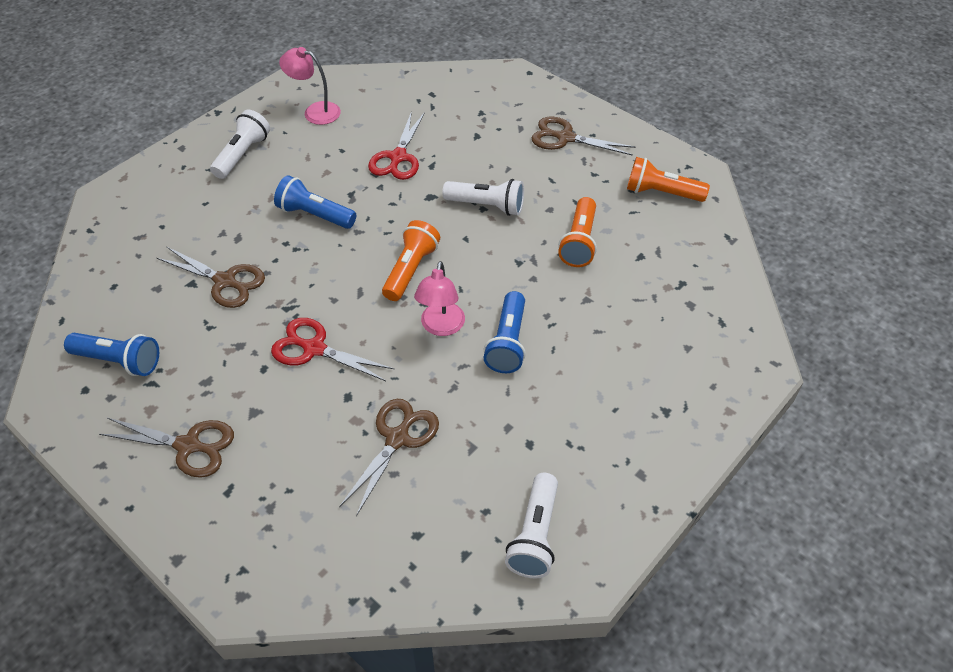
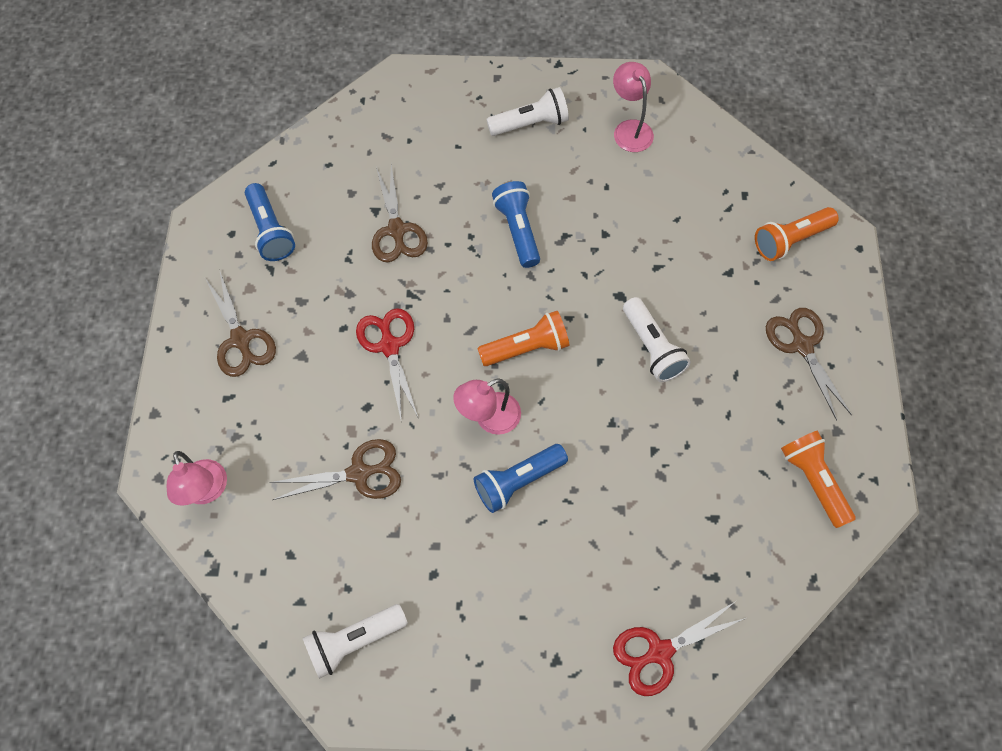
camera: 50 degrees right, 15 degrees up
red scissors [368,111,425,180] -> red scissors moved to [613,601,746,696]
orange flashlight [558,197,597,267] -> orange flashlight moved to [755,207,839,261]
none -> pink lamp [167,451,227,506]

